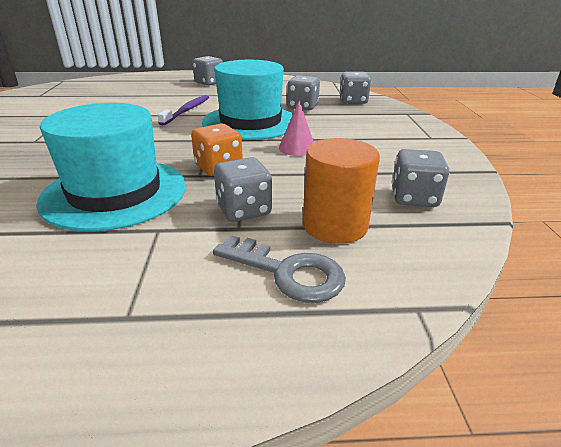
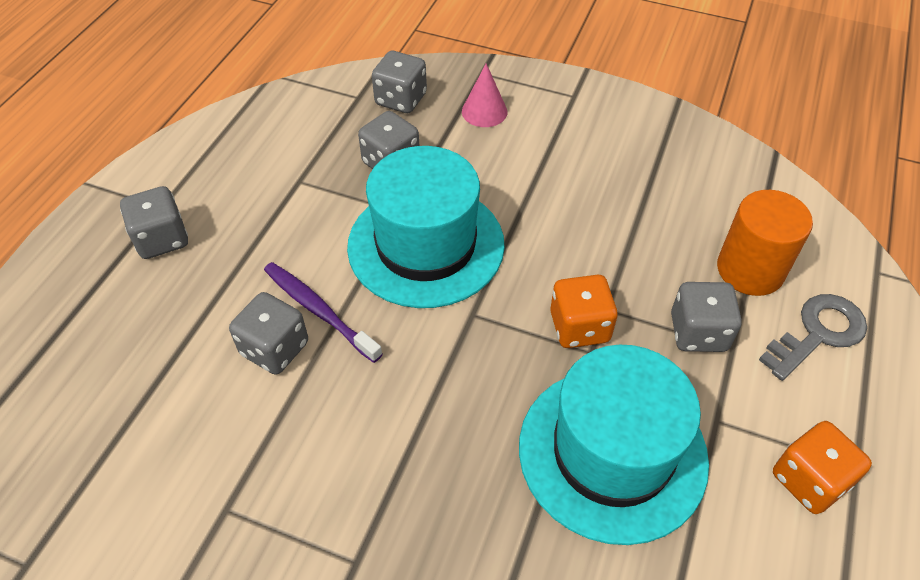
camera: 65 degrees left, 20 degrees up
pink cone [279,100,314,156] -> pink cone moved to [462,63,507,127]
grey dice [392,149,449,207] -> grey dice moved to [229,292,308,375]
none -> orange dice [773,421,872,514]

